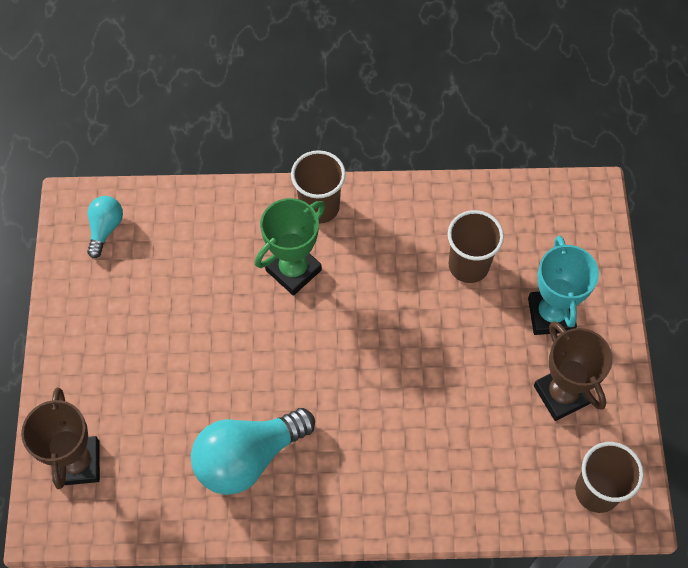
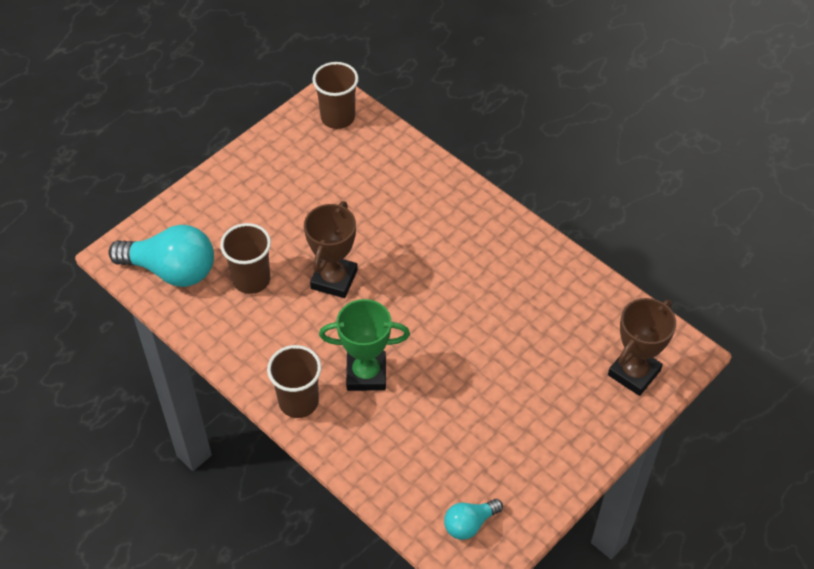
camera: 135 degrees left, 10 degrees down
turquoise light bulb [191,408,315,495] -> turquoise light bulb moved to [108,225,214,287]
turquoise trophy [528,236,599,335] -> none
brown trophy [534,321,613,421] -> brown trophy moved to [304,201,357,298]

